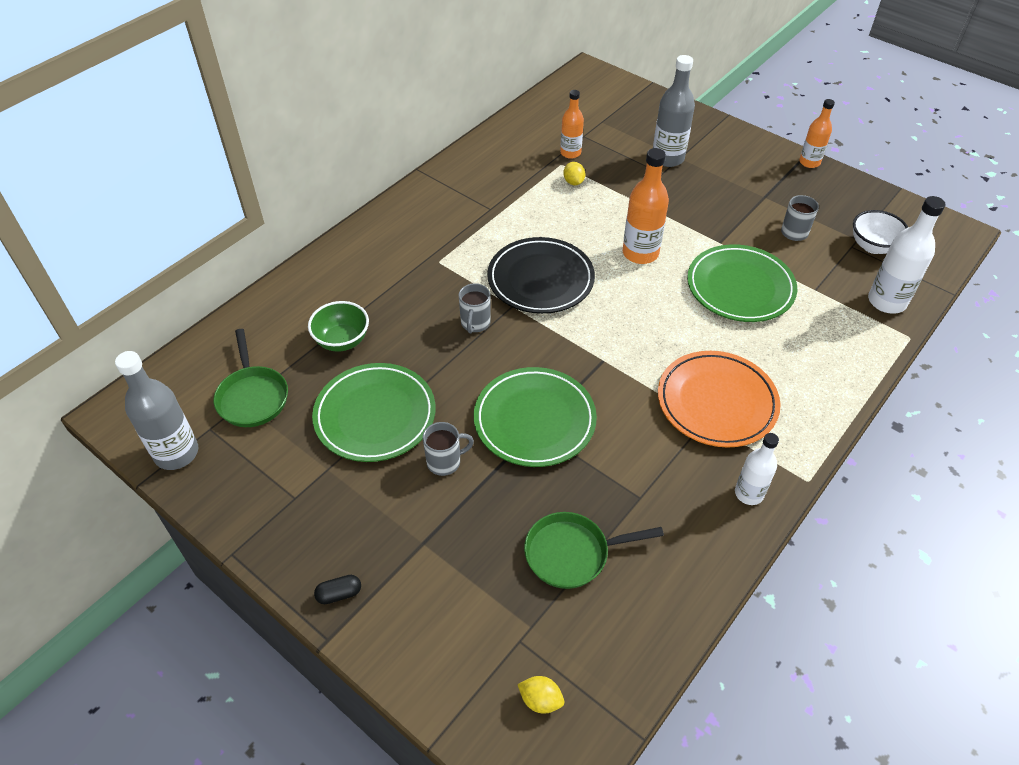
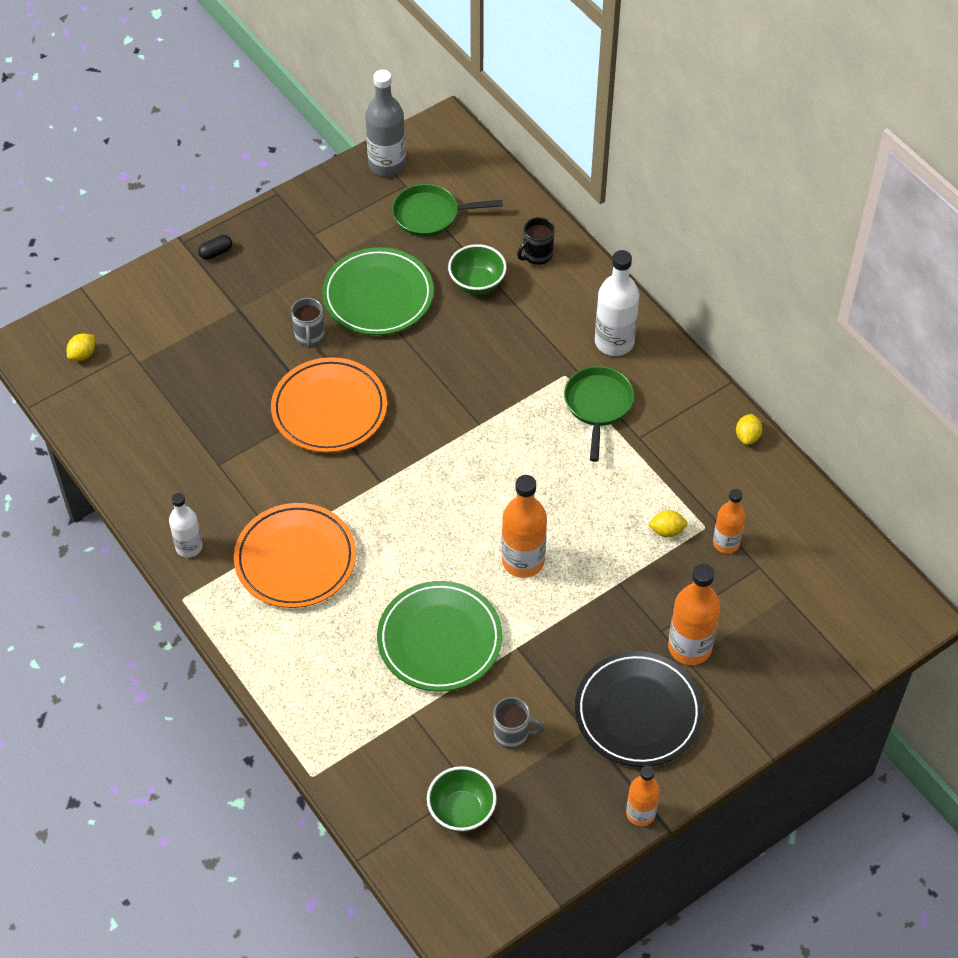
camera: 105 degrees right, 5 degrees up
black capsule [314,575,361,604] -> black capsule turned 60 degrees clockwise [198,235,232,260]
grey mug [459,283,491,333] -> none
green plate [474,367,597,467] -> orange plate [271,357,387,453]
black plate [487,237,595,314] -> black plate moved to [575,651,703,767]
green pan [524,512,664,589] -> green pan moved to [564,366,634,462]
grey bottle [653,55,695,167] -> orange bottle [668,564,721,665]
white bowl [853,210,908,254] -> green bowl [427,766,497,832]
white bottle [868,196,945,314] -> white bottle moved to [595,250,639,356]
none -> black mug [517,217,555,265]
none -> yellow lemon [736,414,762,445]

